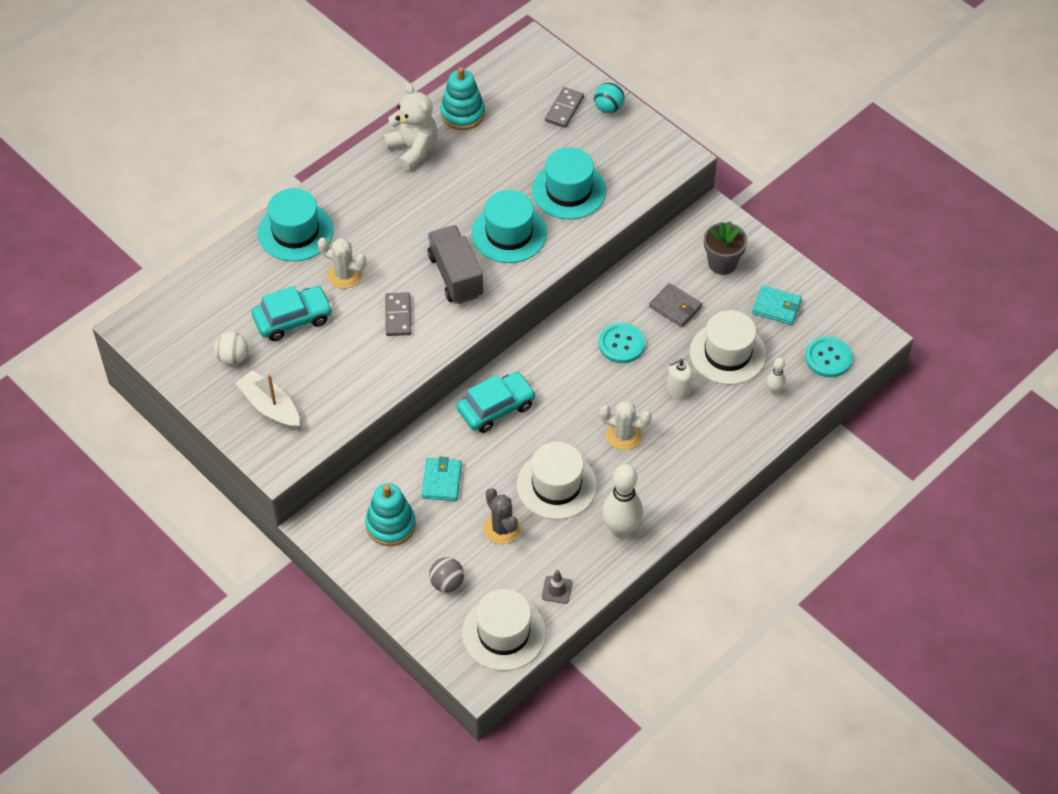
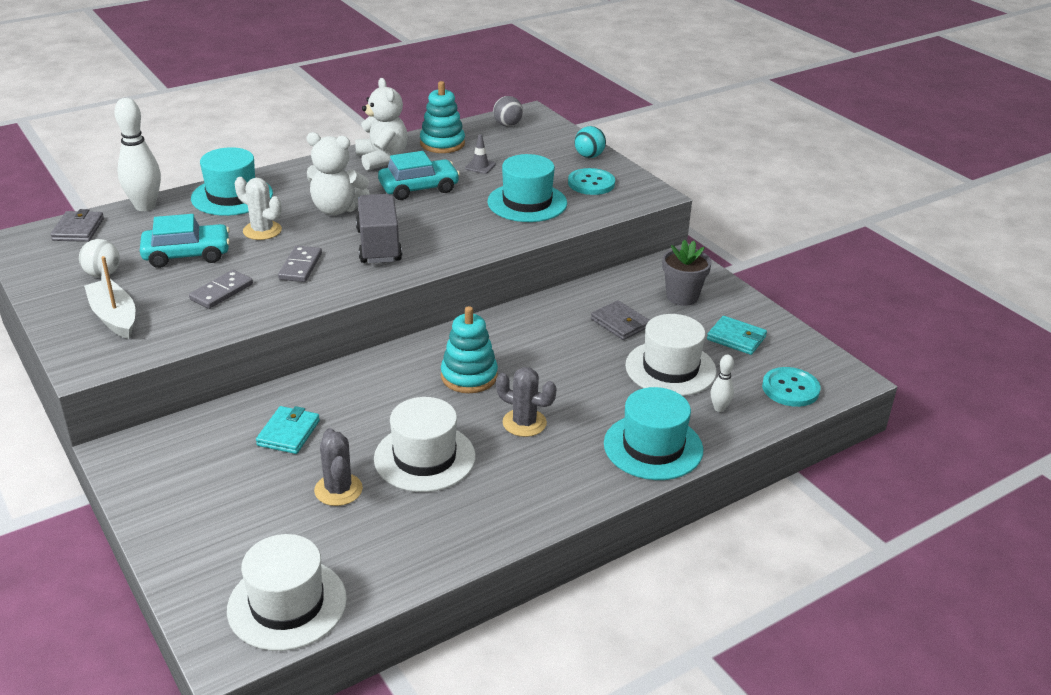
camera: 10 degrees right, 20 degrees down
turquoise stacking toy [365,483,416,546] -> turquoise stacking toy moved to [441,306,498,393]
grey ball [429,557,464,593] -> grey ball moved to [493,96,523,127]
turquoise car [457,372,536,433] -> turquoise car moved to [378,151,460,200]
turquoise hat [471,190,547,263] -> turquoise hat moved to [604,387,703,480]
grey traffic cone [542,570,572,604] -> grey traffic cone moved to [465,134,496,174]
grey domino [545,87,584,128] -> grey domino moved to [189,270,253,309]
turquoise button [599,322,645,363] -> turquoise button moved to [568,168,615,195]
white cactus [599,401,652,450] -> grey cactus [496,367,556,437]
white bowling pin [603,464,643,538] -> white bowling pin moved to [114,98,161,211]
white soap dispenser [667,358,692,400] -> none
none -> grey wallet [50,209,104,242]
none -> white teddy bear [306,132,370,215]

